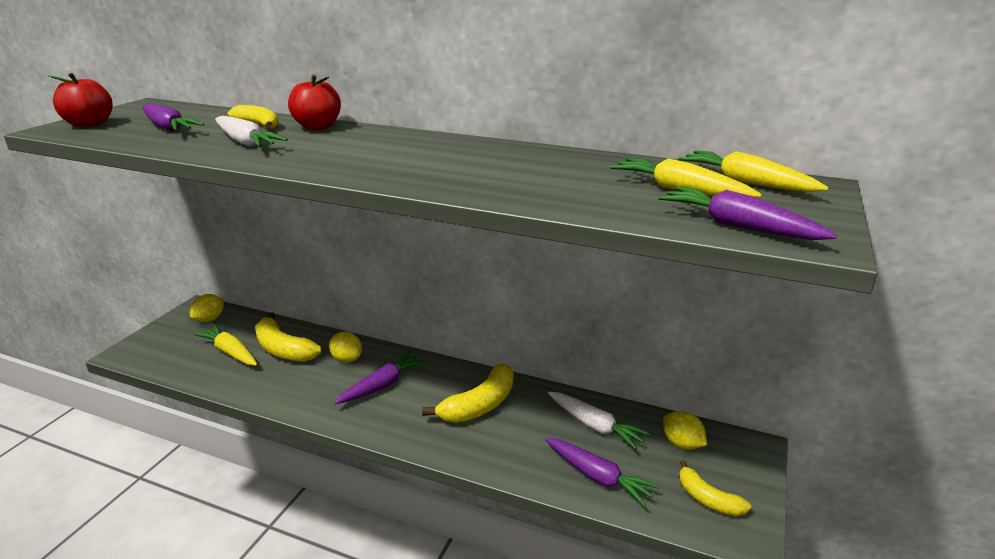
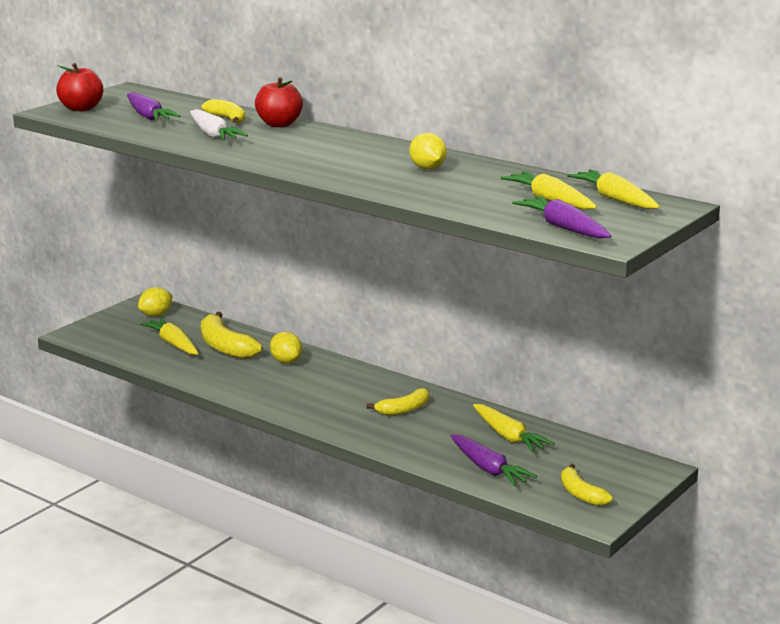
camera: 15 degrees right, 5 degrees down
purple carrot [334,352,426,404] -> none
yellow banana [422,363,514,423] -> yellow banana [366,388,429,415], size x0.62
white carrot [548,392,650,450] -> yellow carrot [473,404,554,453]
yellow lemon [663,411,707,450] -> yellow lemon moved to [409,133,447,169]

